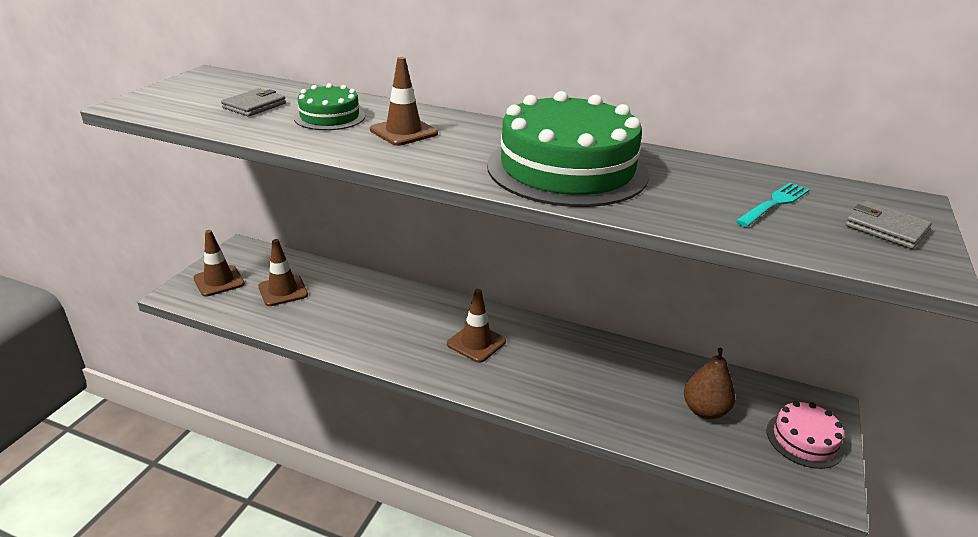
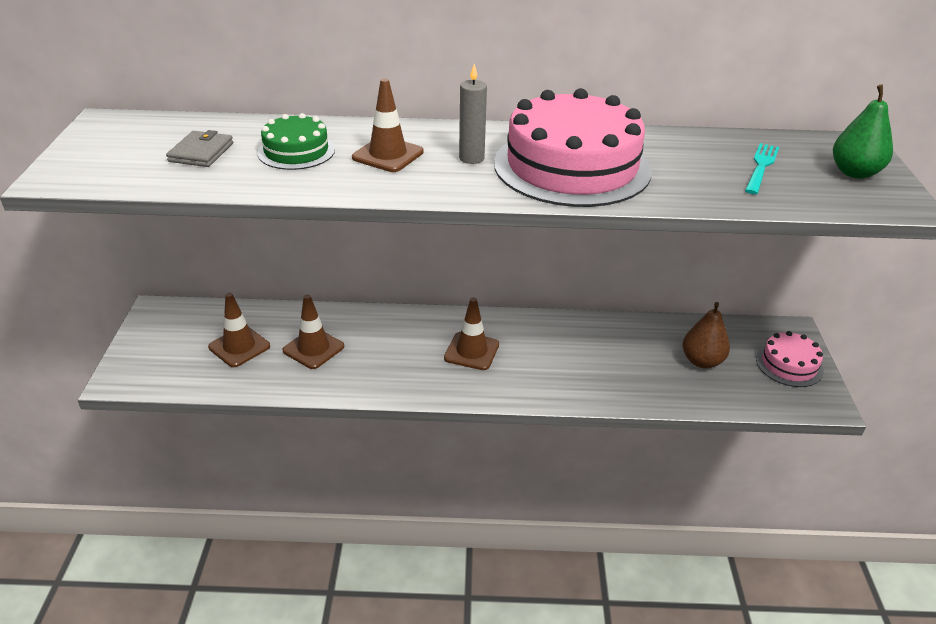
camera: 20 degrees left, 5 degrees up
brown traffic cone [194,230,245,297] -> brown traffic cone moved to [283,294,344,369]
green cake [487,91,649,207] -> pink cake [494,88,652,207]
grey wallet [845,201,932,249] -> green pear [833,85,893,179]
none -> grey candle [459,64,487,164]

